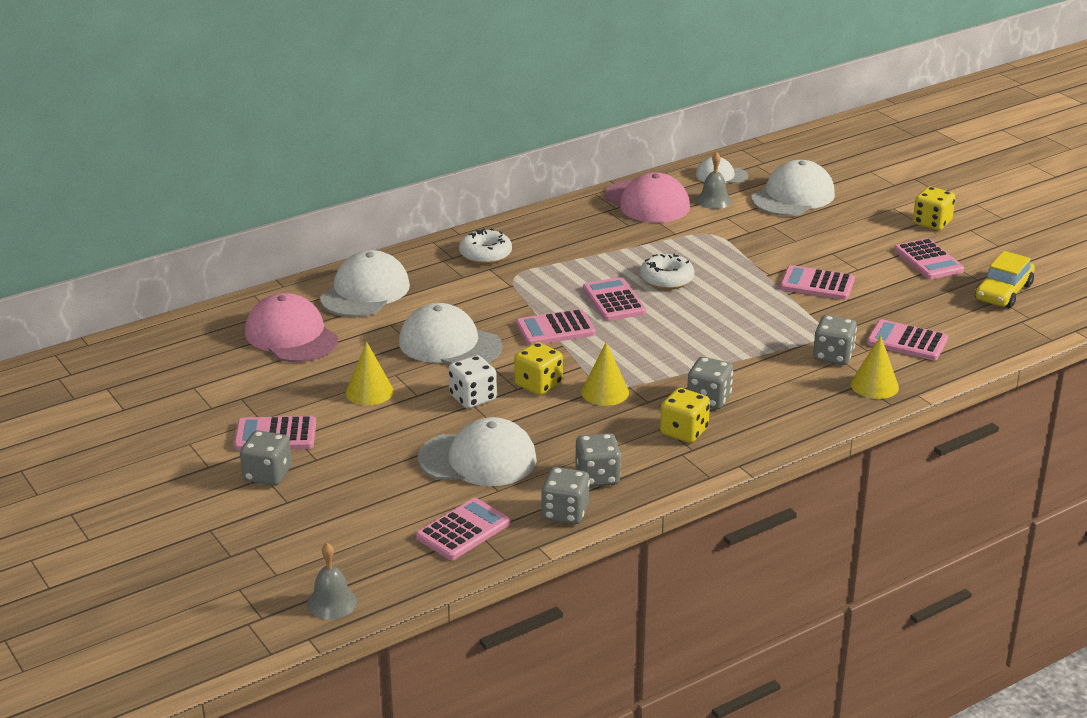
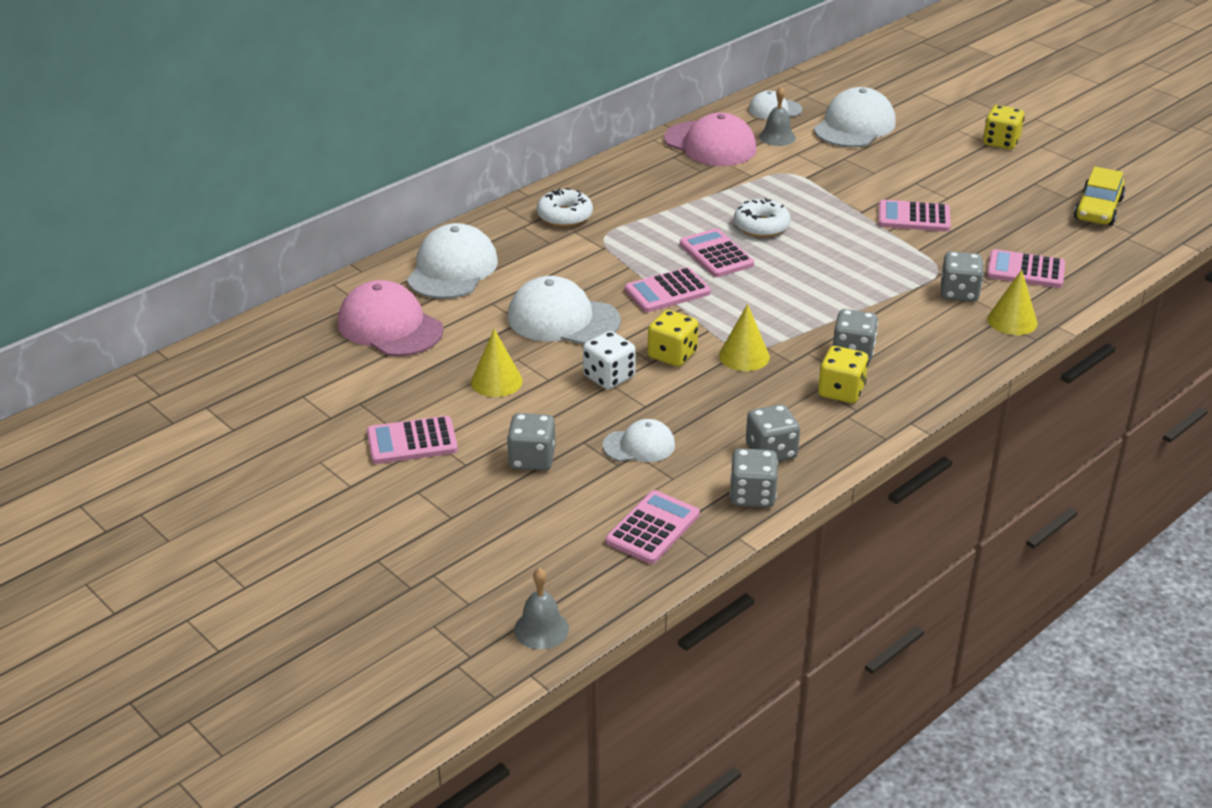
camera: 10 degrees left, 5 degrees up
grey dice [240,430,292,486] -> grey dice moved to [507,413,555,471]
white cap [418,417,537,486] -> white cap [603,419,675,462], size x0.57
pink calculator [894,238,964,279] -> none

